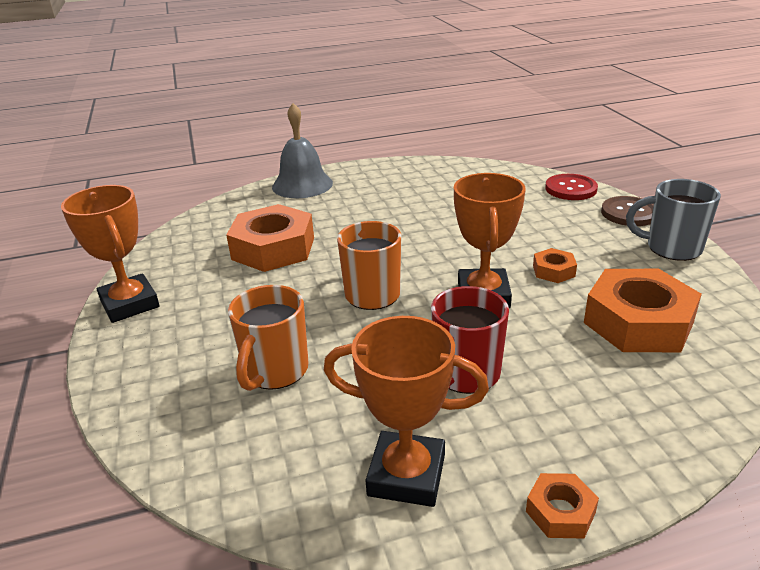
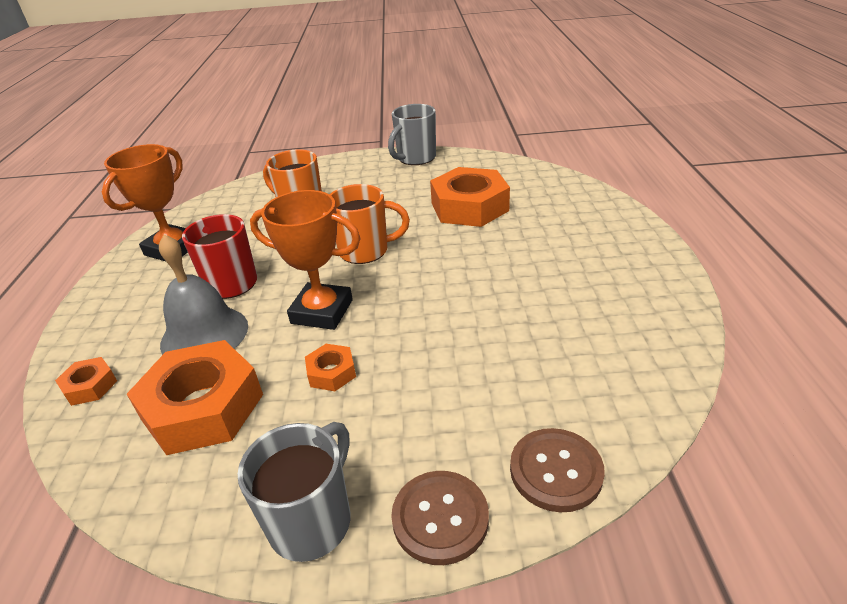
camera: 105 degrees right, 5 degrees up
orange trophy [61,185,159,323] -> grey mug [388,104,436,165]
grey bell [272,103,333,198] -> grey bell moved to [159,234,248,355]
orange nut [526,473,599,539] -> orange nut moved to [55,357,117,406]
red button [545,174,598,200] -> brown button [510,428,605,512]

